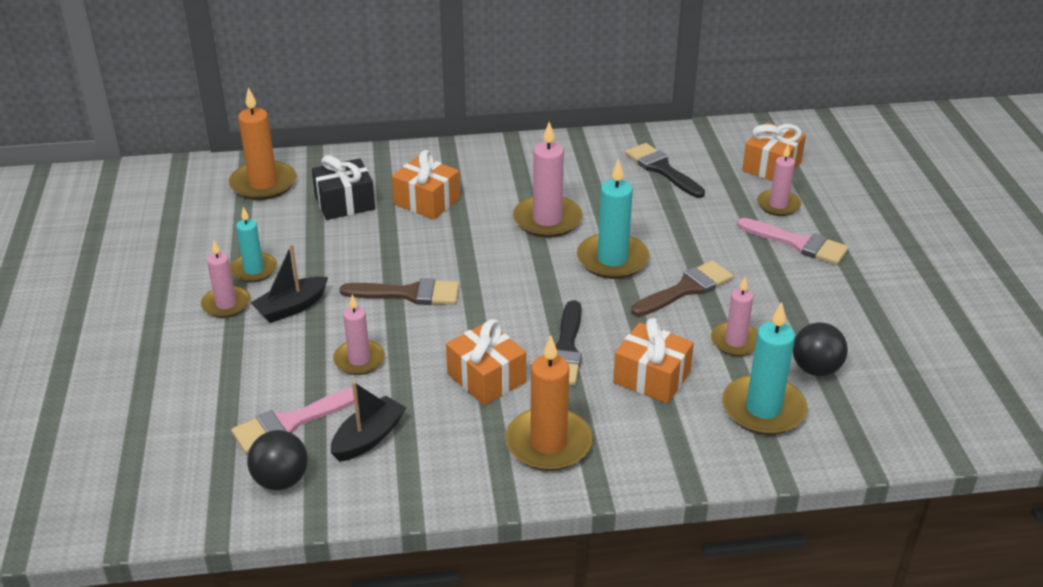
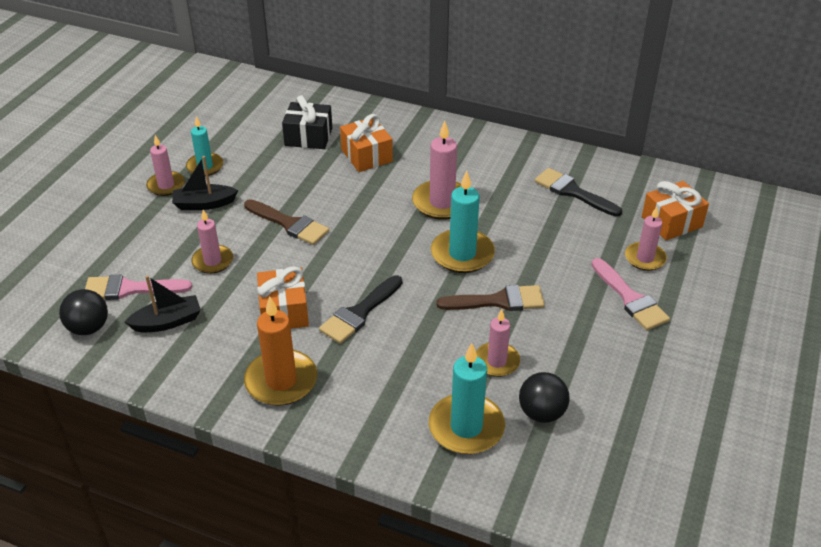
camera: 30 degrees right, 5 degrees up
orange candle [229,87,296,200] -> none
orange gift [613,318,694,404] -> none
black brush [625,143,705,198] -> black brush turned 45 degrees counterclockwise [535,168,622,217]

